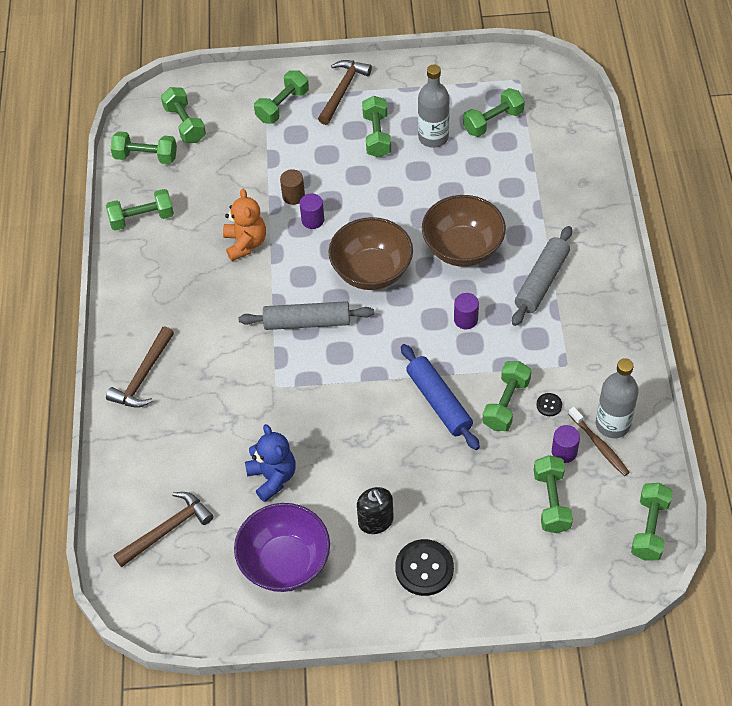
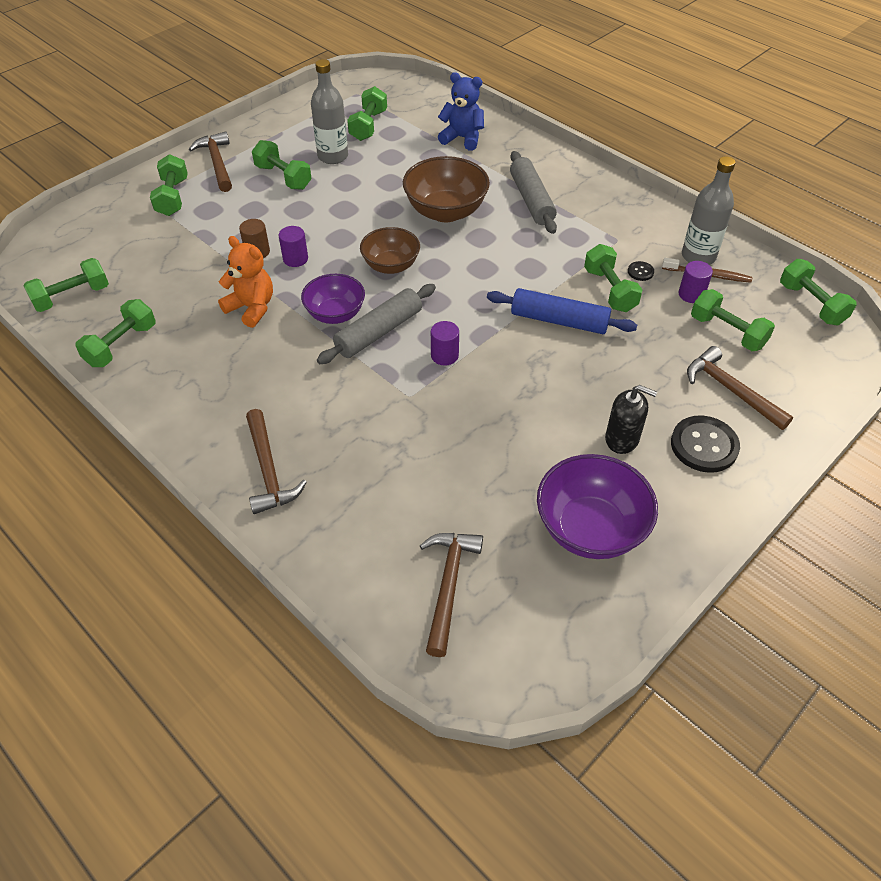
camera: 45 degrees left, 5 degrees down
green dumbbell [161,87,206,143] -> none
blue teddy bear [245,424,296,502] -> blue teddy bear moved to [438,72,484,151]
brown bowl [329,217,413,290] -> brown bowl [360,227,420,274], size x0.66
purple cylinder [454,293,479,329] -> purple cylinder moved to [431,321,459,366]
none -> purple bowl [301,274,365,324]
none -> brown hammer [687,346,793,430]

